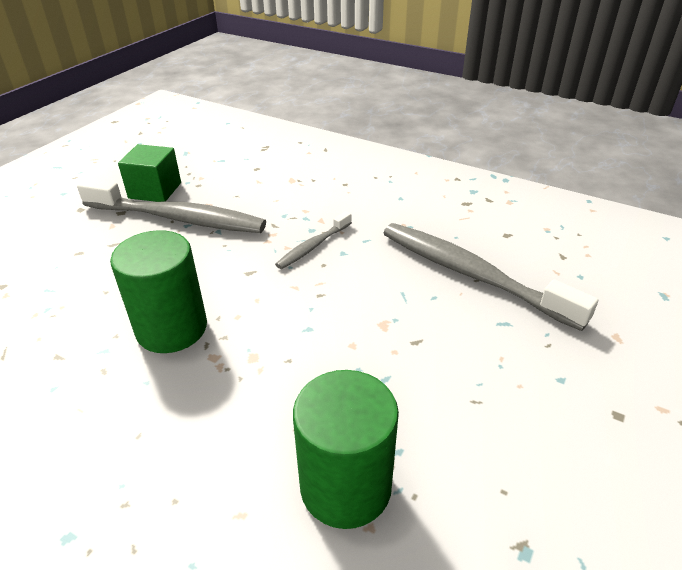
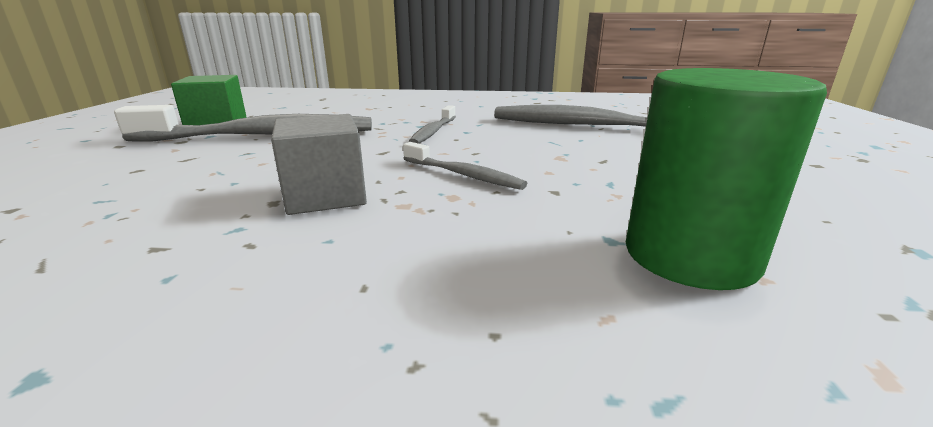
camera: 25 degrees left, 15 degrees down
green cylinder [110,230,207,353] -> grey cube [271,114,367,215]
none -> grey toothbrush [403,142,527,190]

